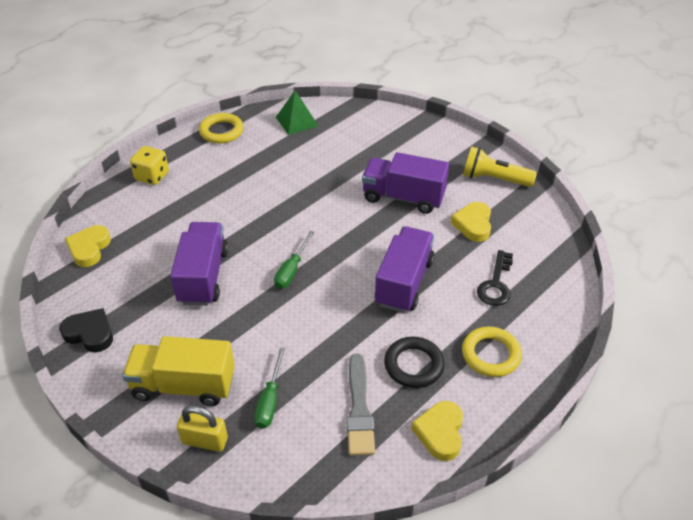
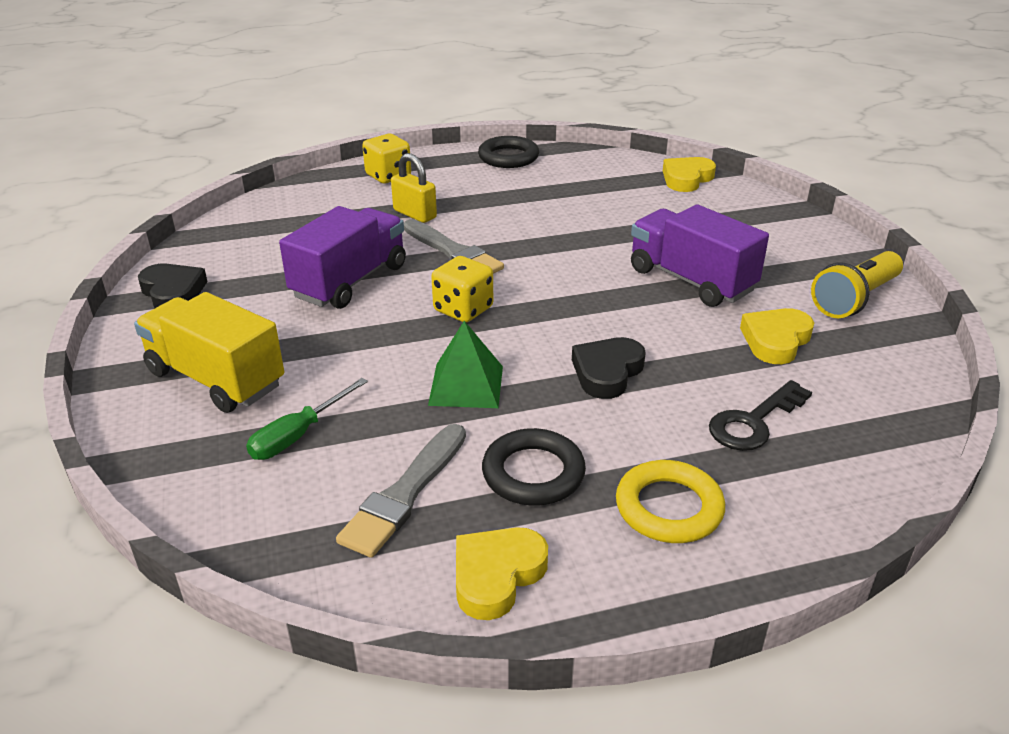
camera: 30 degrees right, 10 degrees down
yellow heart [65,225,111,267] -> yellow heart moved to [663,157,716,192]
yellow padlock [177,406,228,452] -> yellow padlock moved to [391,153,437,223]
yellow ring [199,113,244,143] -> black ring [478,136,539,168]
green screwdriver [274,231,315,289] -> yellow dice [431,256,493,322]
green pyramid [276,90,318,135] -> green pyramid moved to [428,321,503,408]
purple truck [375,226,435,313] -> black heart [572,337,646,399]
yellow flashlight [463,146,537,187] -> yellow flashlight turned 90 degrees counterclockwise [811,251,903,318]
none -> grey brush [404,219,504,274]

